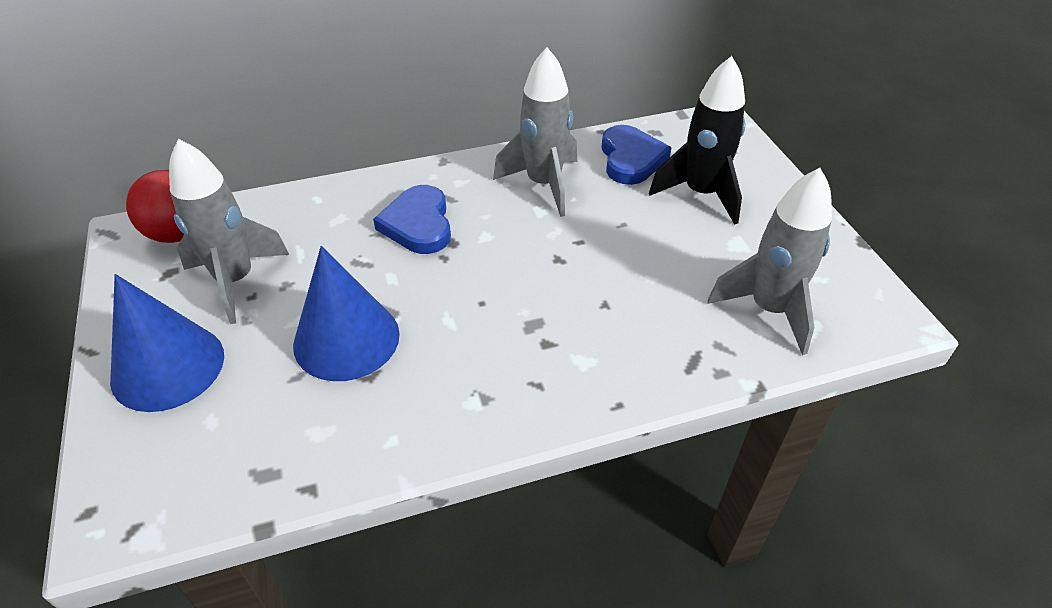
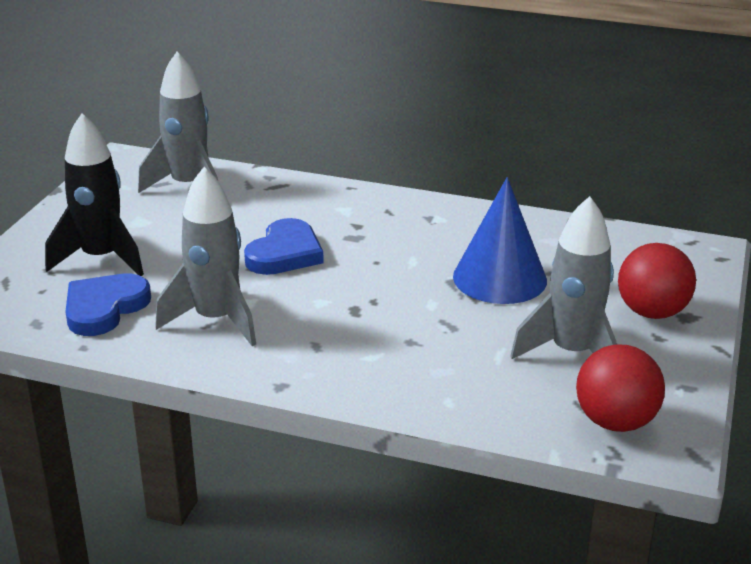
camera: 145 degrees left, 15 degrees down
blue cone [110,274,224,412] -> red ball [618,243,696,319]
blue heart [373,185,451,254] -> blue heart moved to [244,218,324,275]

